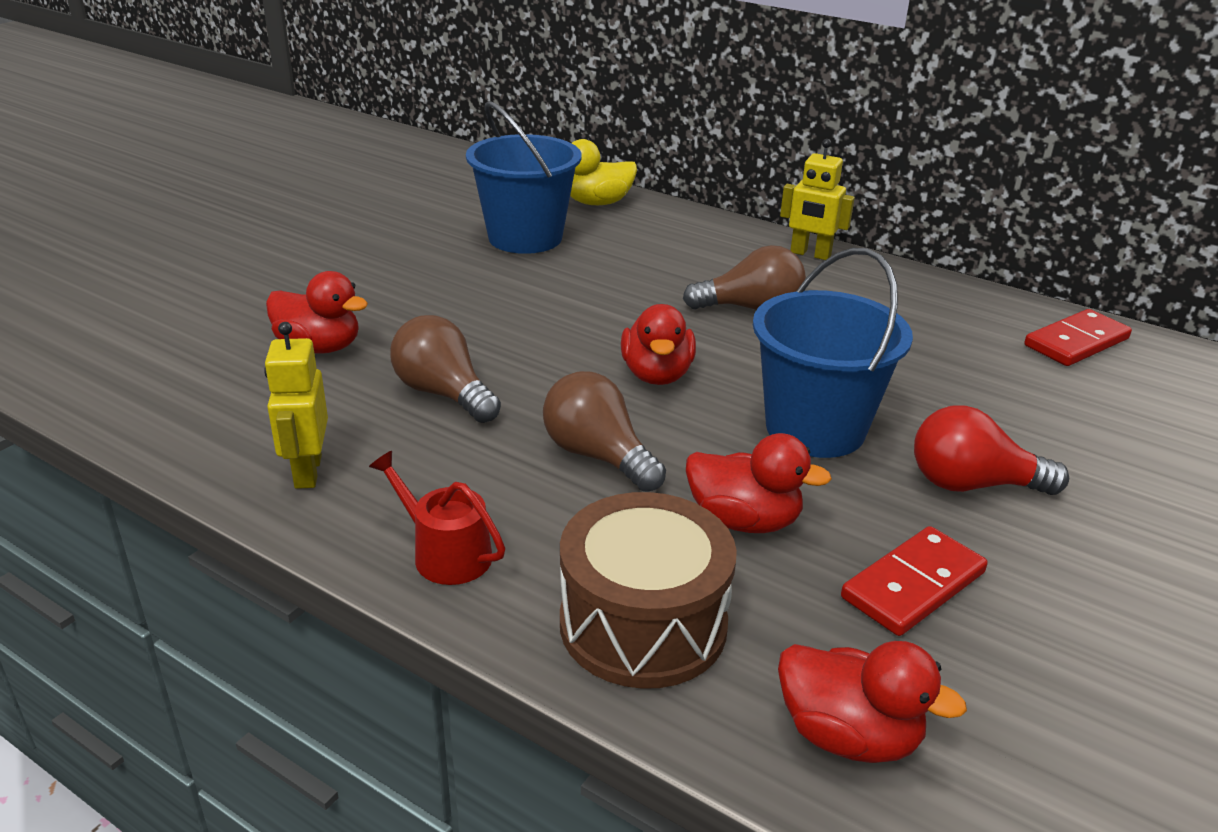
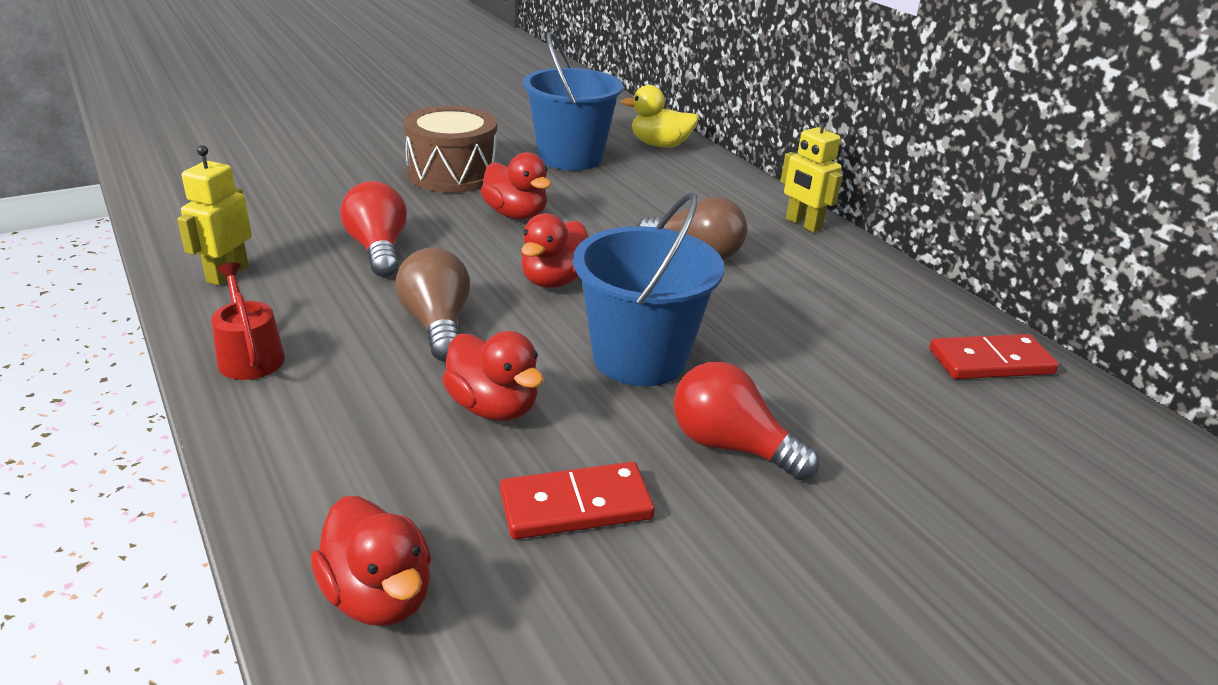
camera: 25 degrees right, 0 degrees up
red duck [266,271,368,354] -> red duck moved to [480,152,551,220]
brown light bulb [390,315,501,423] -> red light bulb [340,181,407,277]
brown drum [560,492,737,689] -> brown drum moved to [403,106,497,193]

